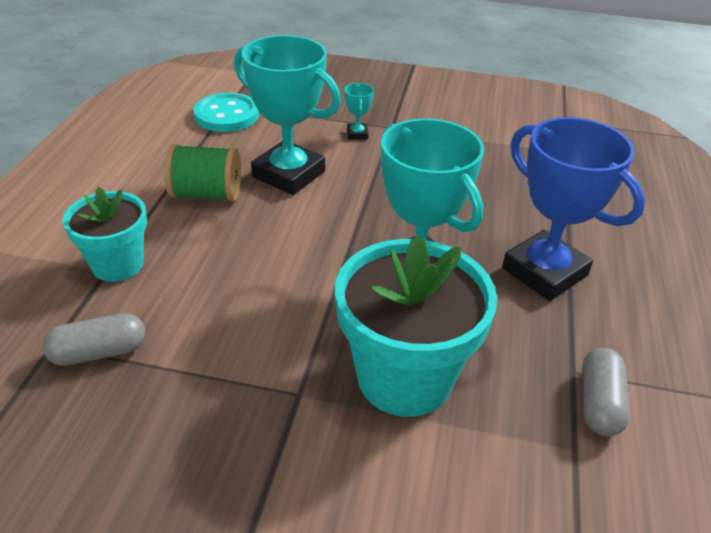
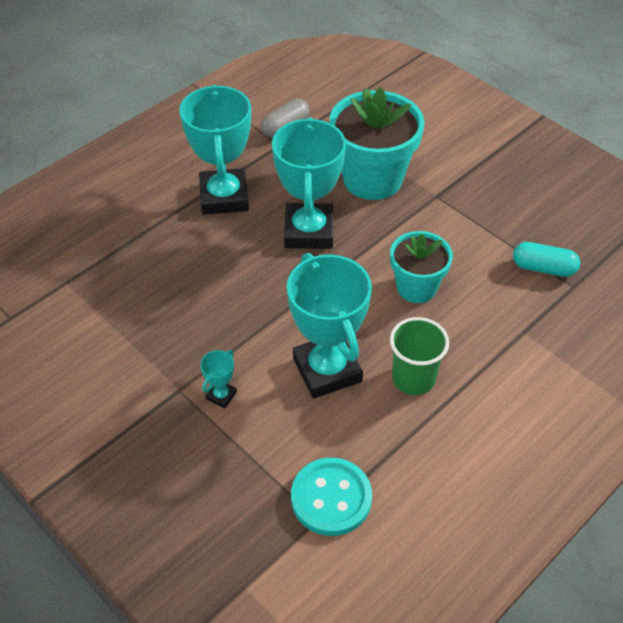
camera: 145 degrees left, 10 degrees up
grey capsule [43,313,145,366] -> turquoise capsule [513,242,580,277]
turquoise flower pot [63,187,147,282] -> turquoise flower pot moved to [390,231,453,303]
green spool [164,144,241,202] -> green cup [390,317,449,395]
blue trophy [502,117,645,301] -> turquoise trophy [179,85,251,215]

